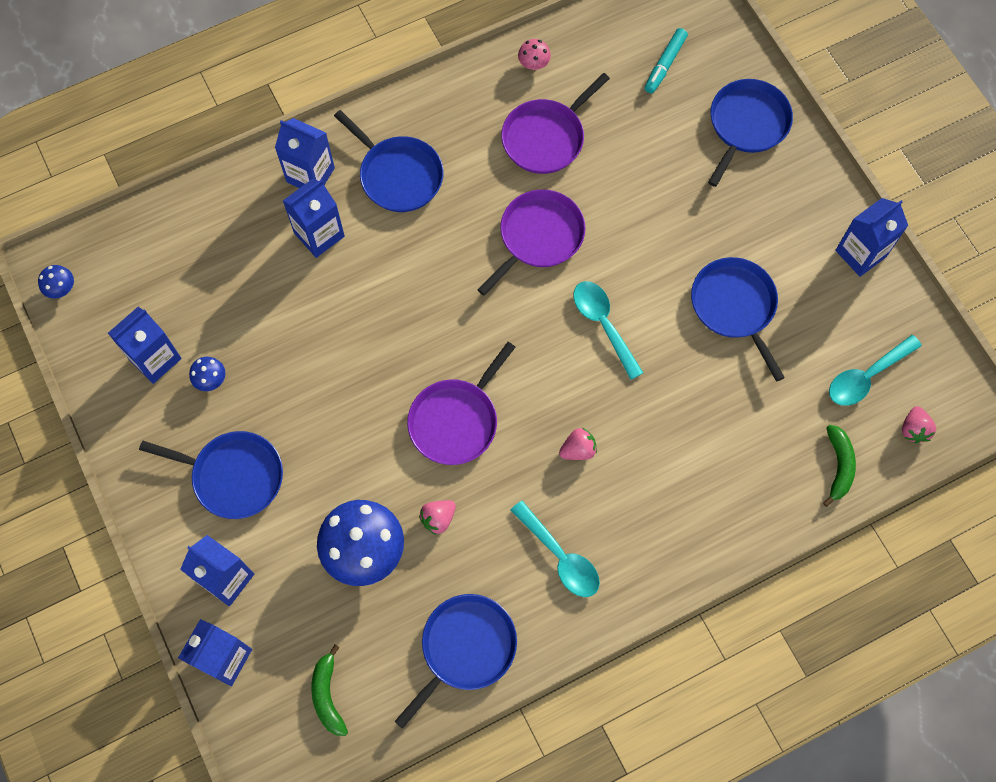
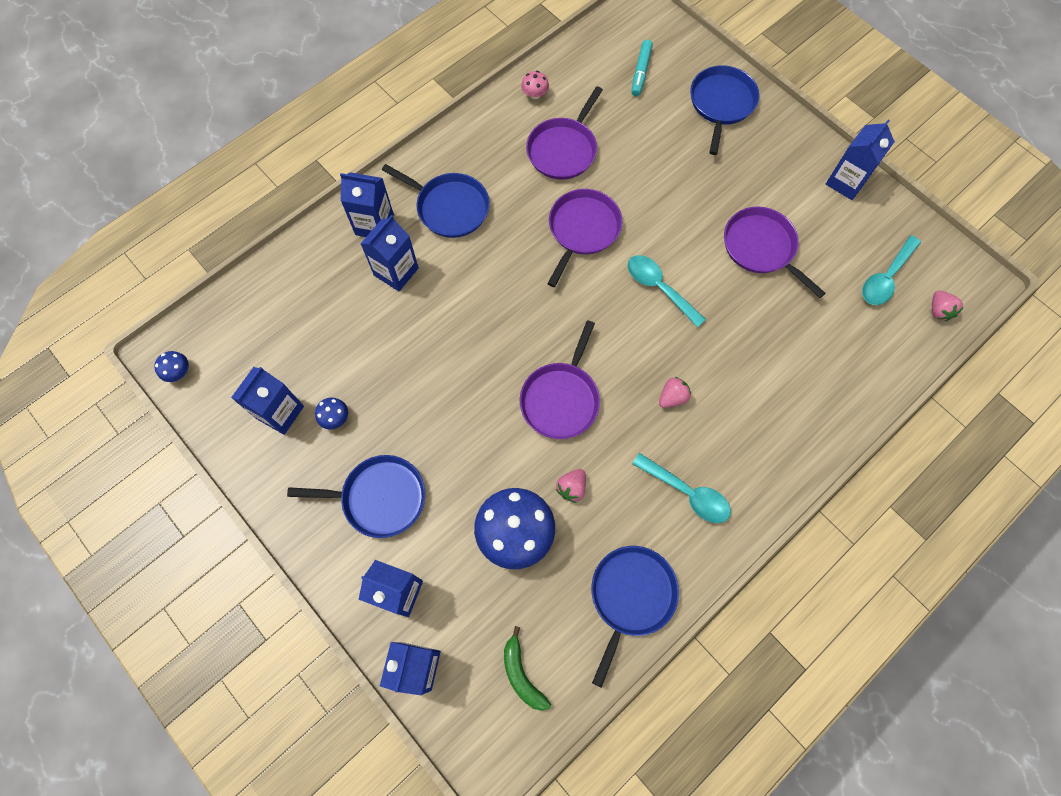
camera: 15 degrees left, 0 degrees up
blue pan [691,257,785,381] -> purple pan [724,207,826,298]
green banana [823,425,856,507] -> none

